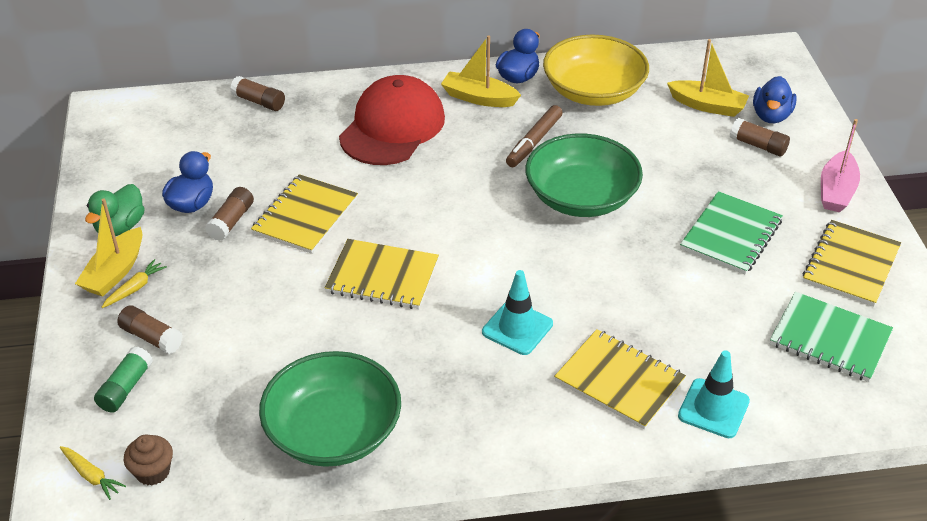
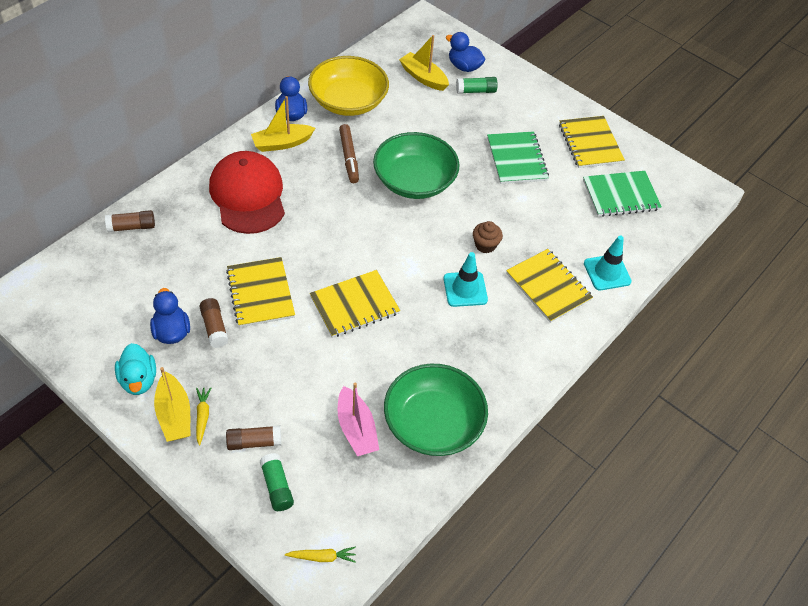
camera: 45 degrees left, 10 degrees up
green duck [85,184,145,236] -> turquoise duck [115,343,156,395]
brown cupcake [124,435,173,485] -> brown cupcake moved to [473,221,503,253]
yellow notebook [554,329,686,430] -> yellow notebook turned 60 degrees clockwise [506,249,593,323]
yellow boat [667,39,749,117] -> yellow boat turned 120 degrees counterclockwise [399,35,449,91]
brown glue stick [730,118,790,156] -> green glue stick [456,77,498,94]
blue duck [753,76,797,123] -> blue duck turned 150 degrees clockwise [446,32,485,72]
pink boat [821,119,860,212] -> pink boat moved to [338,383,379,456]

